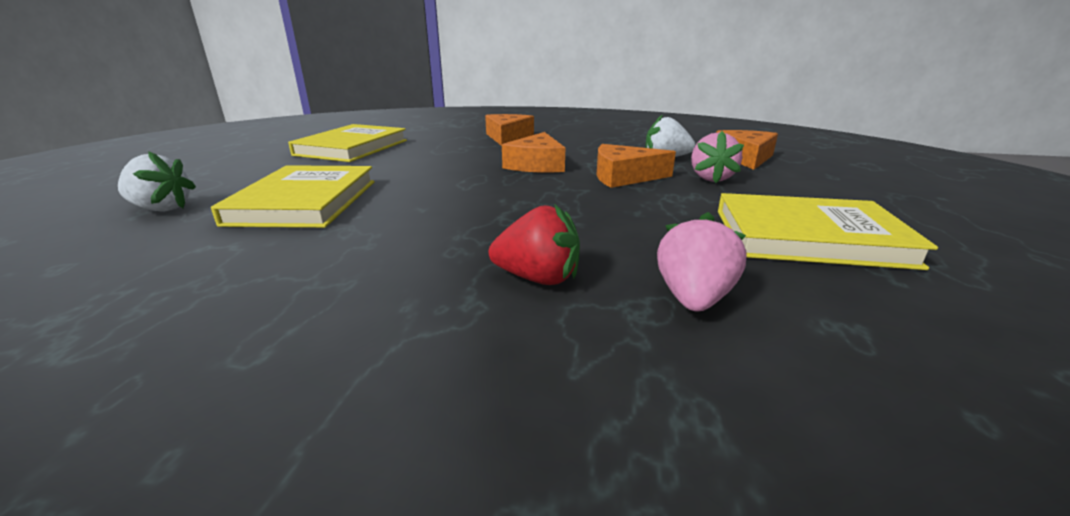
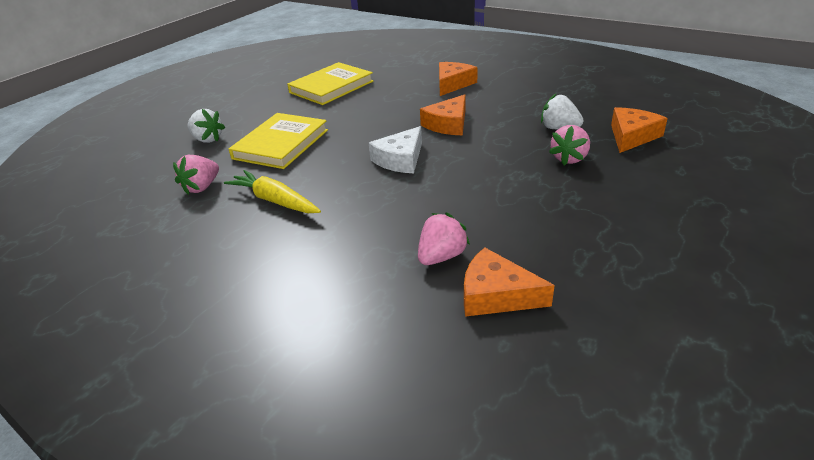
camera: 25 degrees right, 10 degrees up
red strawberry [489,204,580,285] -> none
orange cheese [597,144,676,188] -> orange cheese moved to [464,247,555,317]
yellow book [718,193,938,270] -> none
none -> pink strawberry [173,155,219,195]
none -> yellow carrot [224,170,321,213]
none -> white cheese [369,126,422,173]

